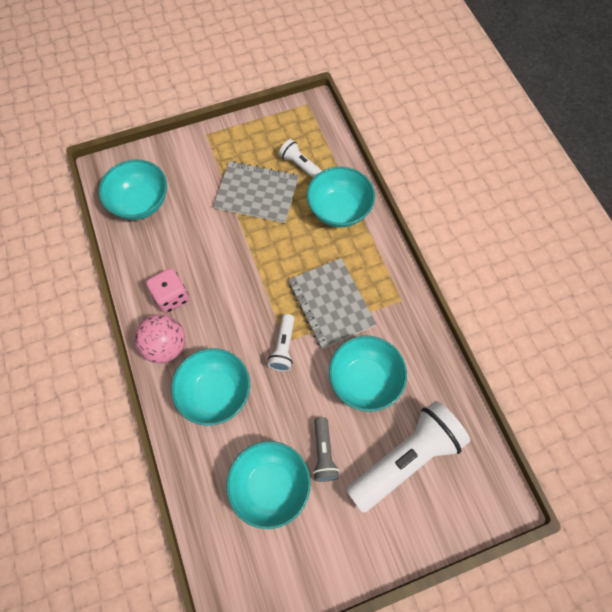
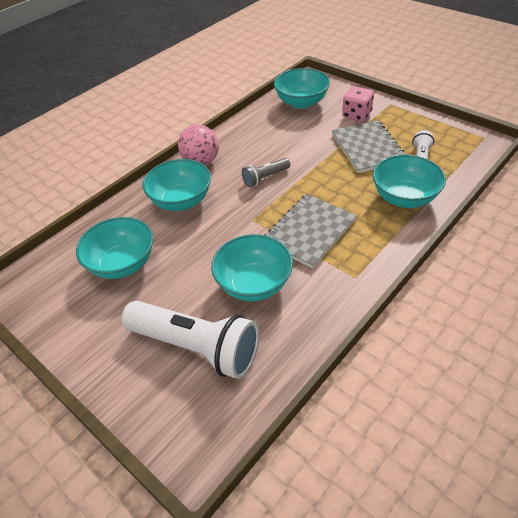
camera: 65 degrees right, 20 degrees down
pink dice [146,268,189,313] -> pink dice moved to [342,86,374,122]
white flashlight [268,314,294,371] -> none
grey flashlight [313,417,340,482] -> grey flashlight moved to [242,158,290,187]

